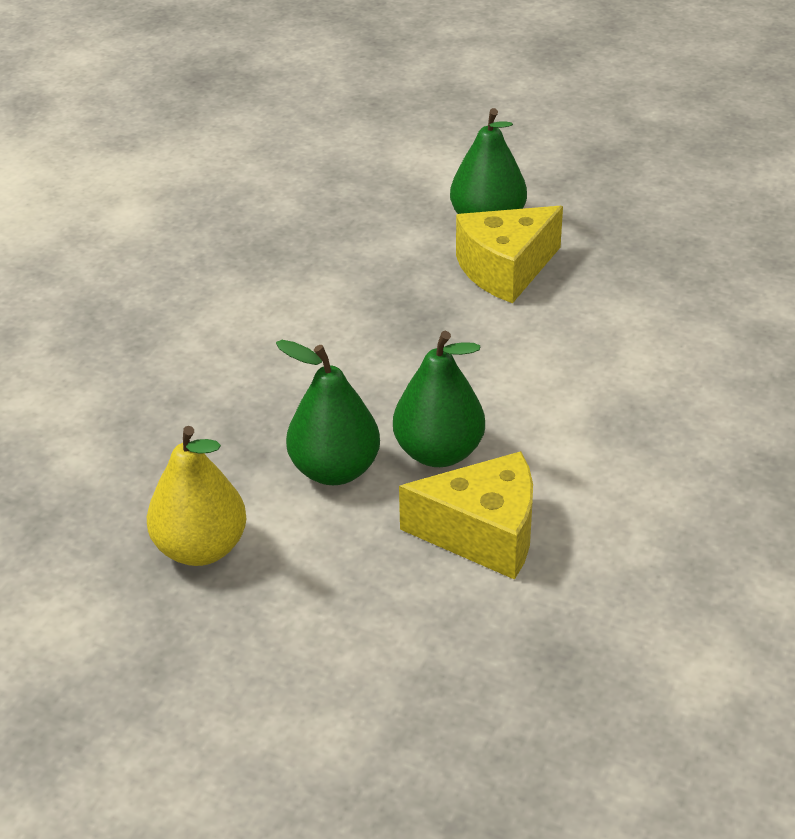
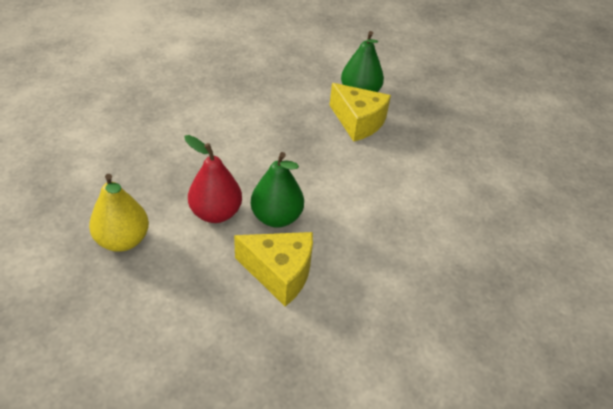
camera: 10 degrees right, 5 degrees up
green pear [276,340,380,485] -> red pear [184,135,242,223]
yellow cheese [456,206,563,303] -> yellow cheese turned 120 degrees counterclockwise [330,83,391,142]

